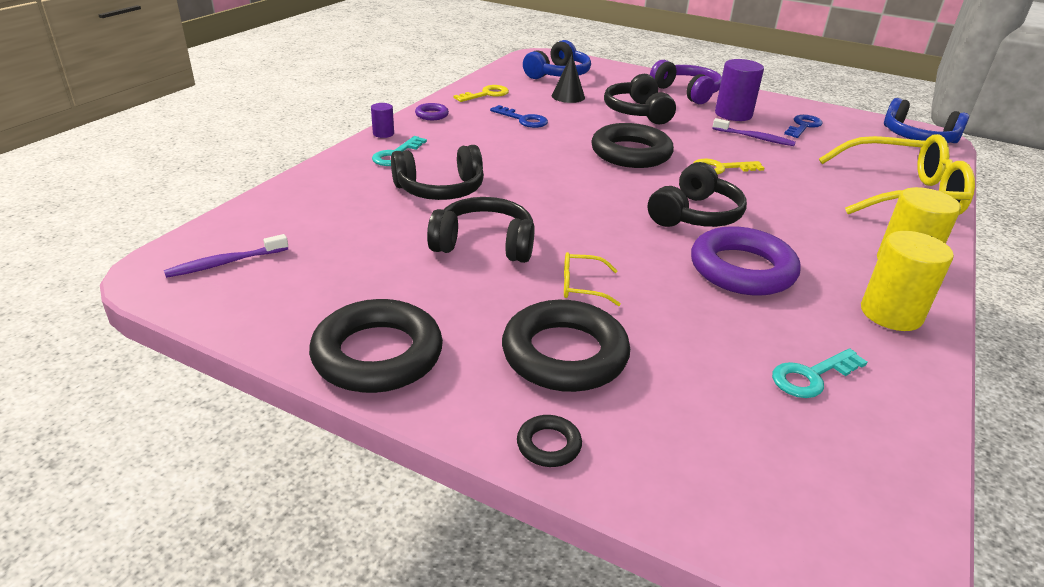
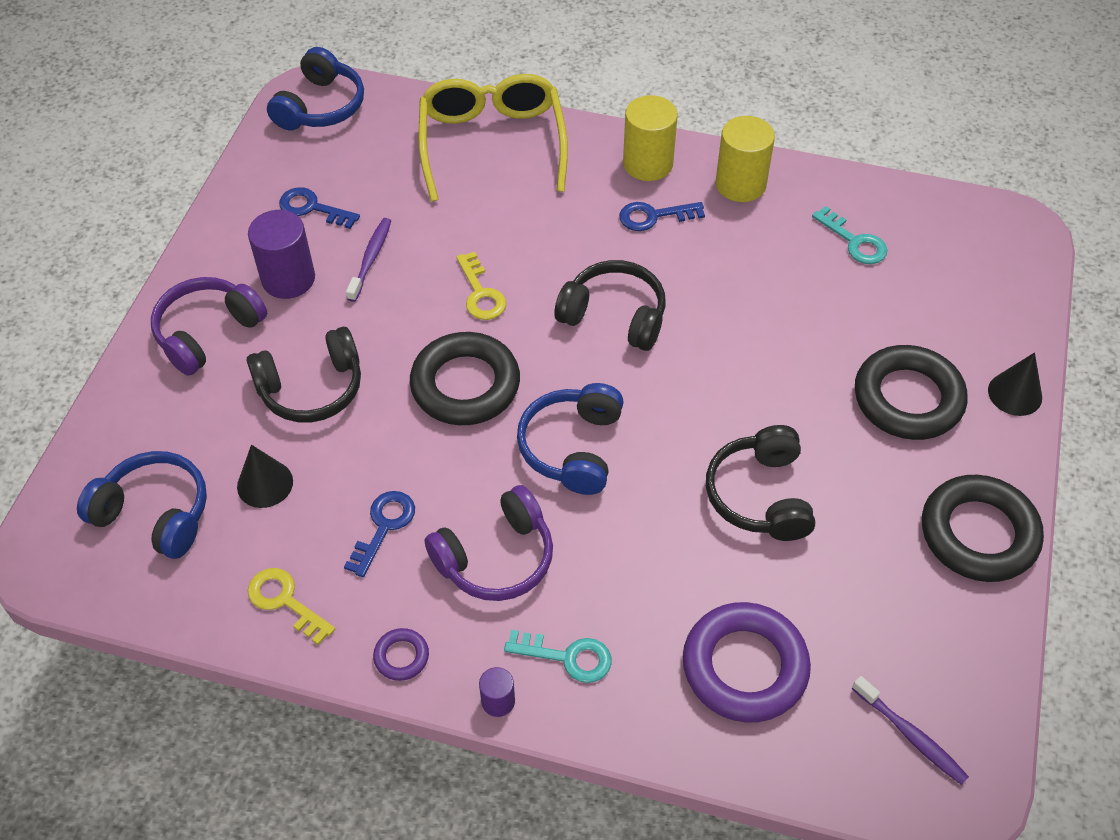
camera: 100 degrees left, 20 degrees up
black headphones [391,145,484,200] -> none
black ring [517,415,582,467] -> black cone [988,352,1042,416]
yellow glasses [564,252,621,306] -> none
purple ring [691,226,801,296] -> purple ring moved to [683,602,811,723]
none -> purple headphones [424,485,553,601]
none -> blue headphones [517,383,624,495]
none -> blue key [619,202,705,231]

